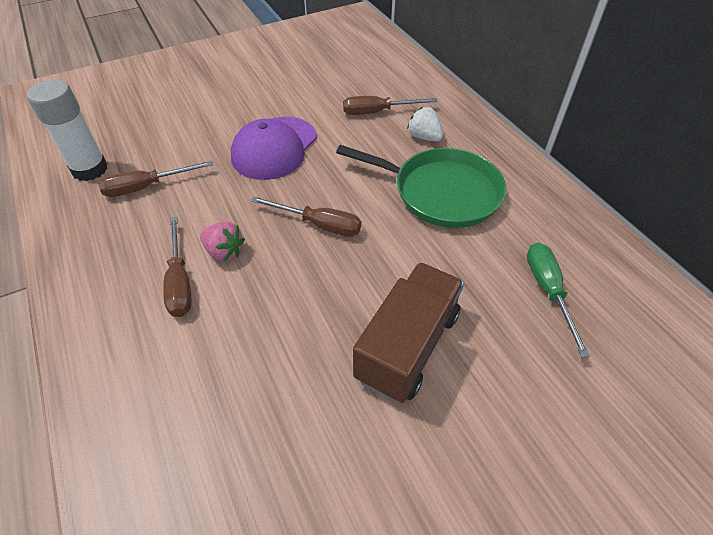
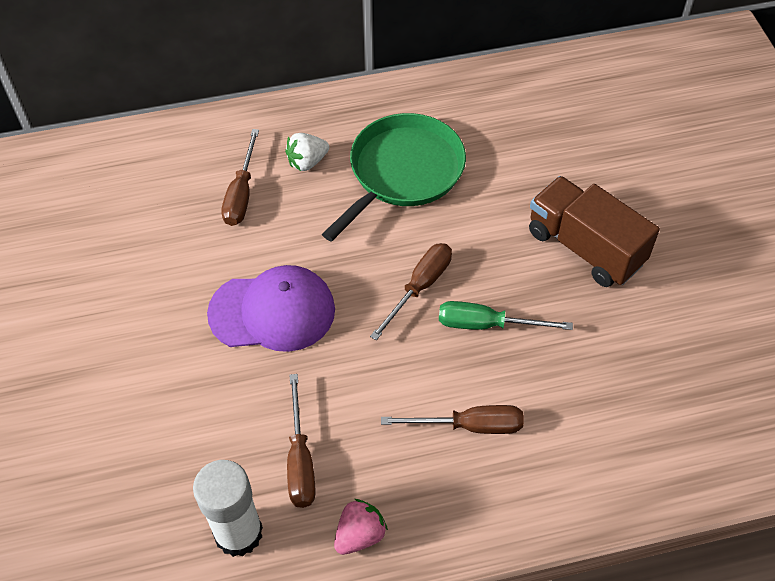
camera: 75 degrees left, 5 degrees up
pink strawberry [200,221,245,261] -> pink strawberry moved to [334,499,388,555]
purple cap [231,117,317,180] -> purple cap turned 45 degrees counterclockwise [207,265,335,352]
green screwdriver [527,243,590,358] -> green screwdriver moved to [439,301,573,330]

